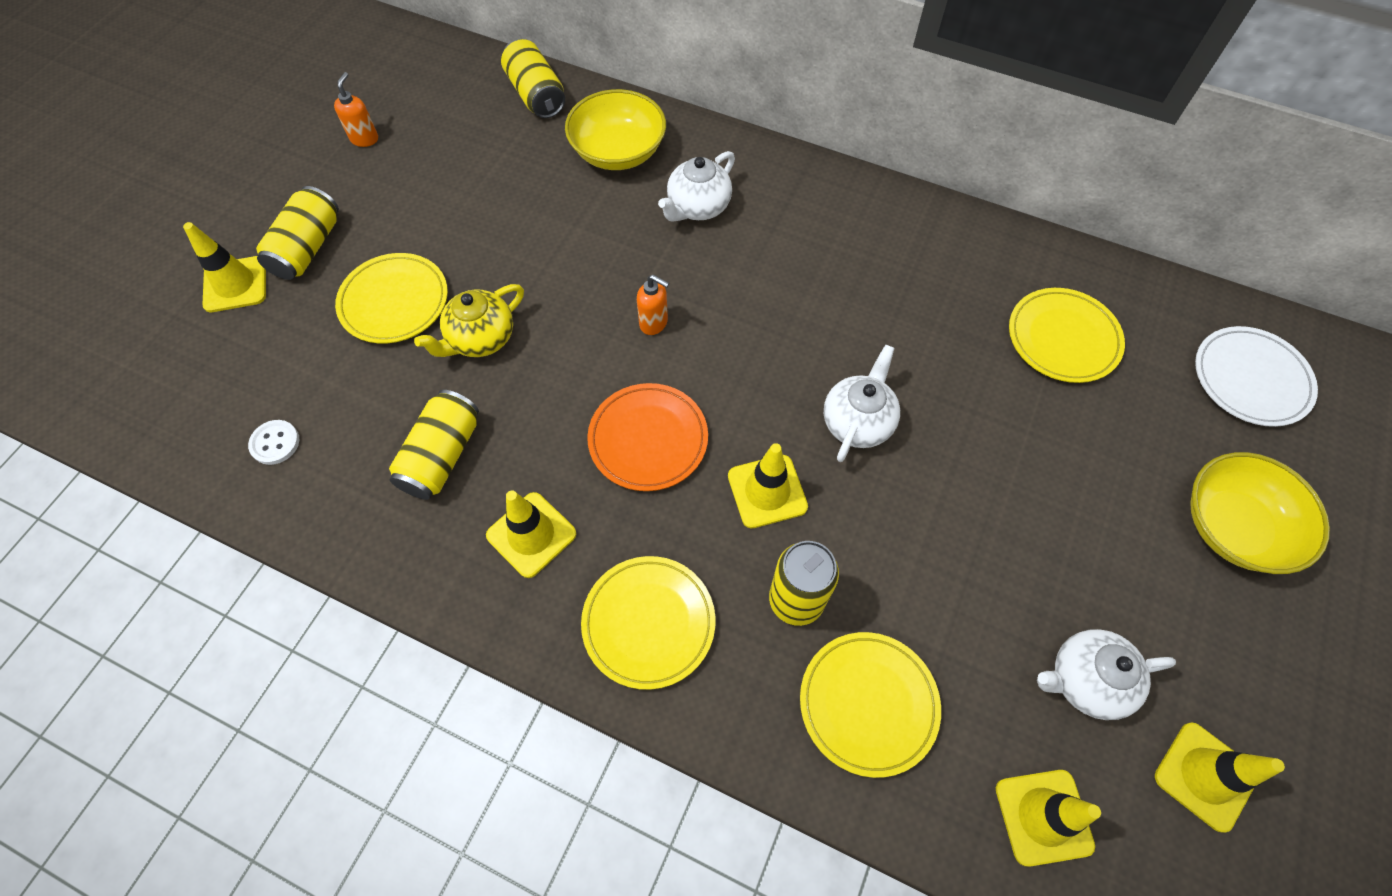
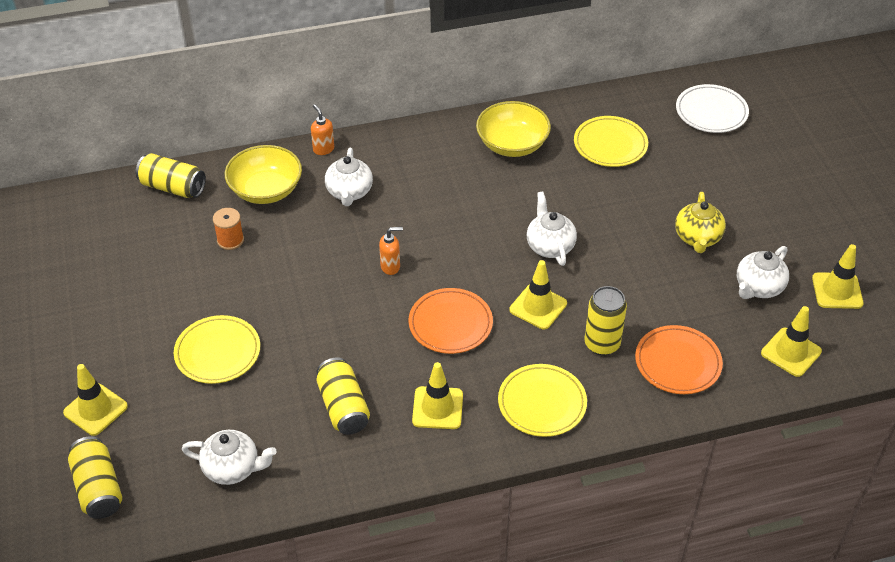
camera: 40 degrees left, 15 degrees down
white button [248,420,299,465] -> white teapot [182,430,277,485]
yellow can [256,186,339,280] -> yellow can moved to [68,436,122,519]
orange soap dispenser [334,72,378,147] -> orange soap dispenser moved to [311,104,334,155]
yellow teapot [414,284,524,357] -> yellow teapot moved to [675,192,726,253]
yellow plate [800,632,941,778] -> orange plate [635,325,723,394]
yellow bowl [1190,452,1330,574] -> yellow bowl moved to [476,101,551,157]
none -> orange spool [213,208,244,250]

